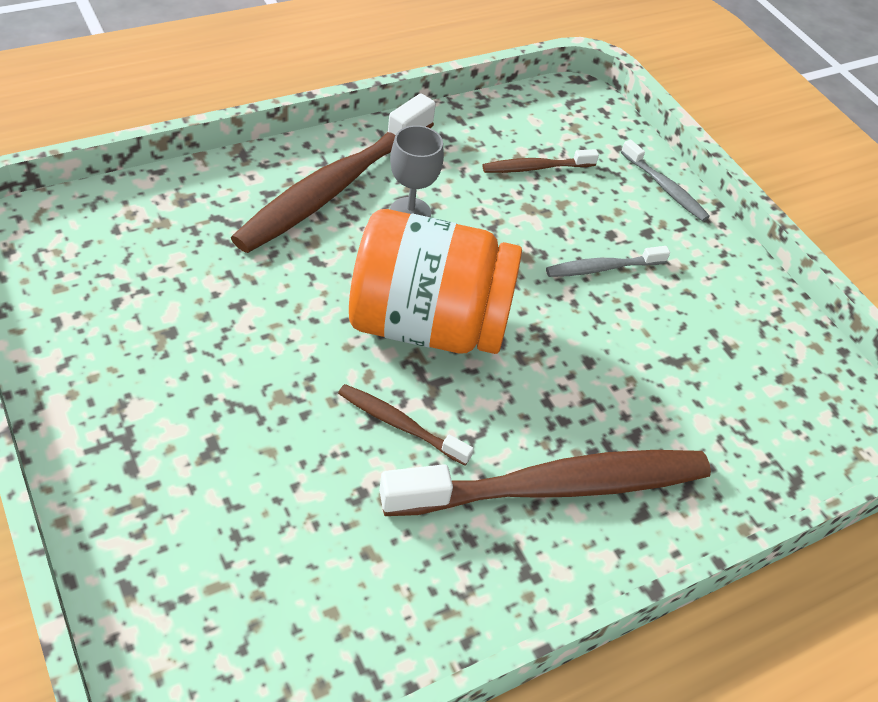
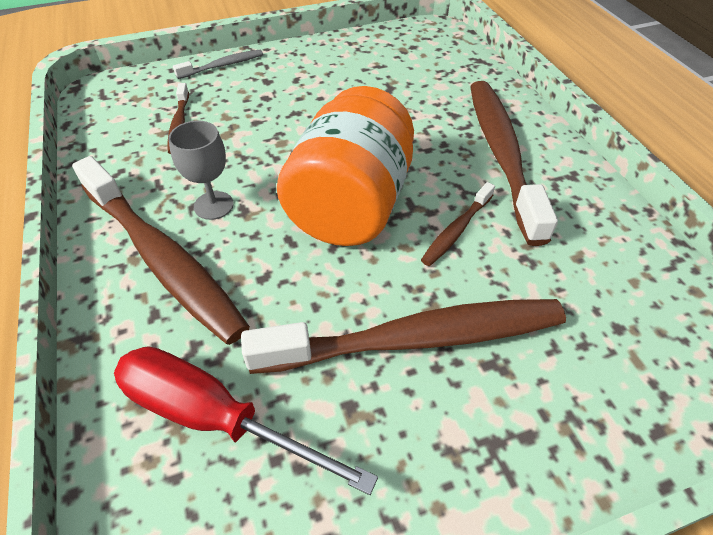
camera: 75 degrees left, 0 degrees up
grey toothbrush [546,246,670,277] -> none
none -> red screwdriver [114,346,378,495]
none -> brown toothbrush [241,299,566,374]

